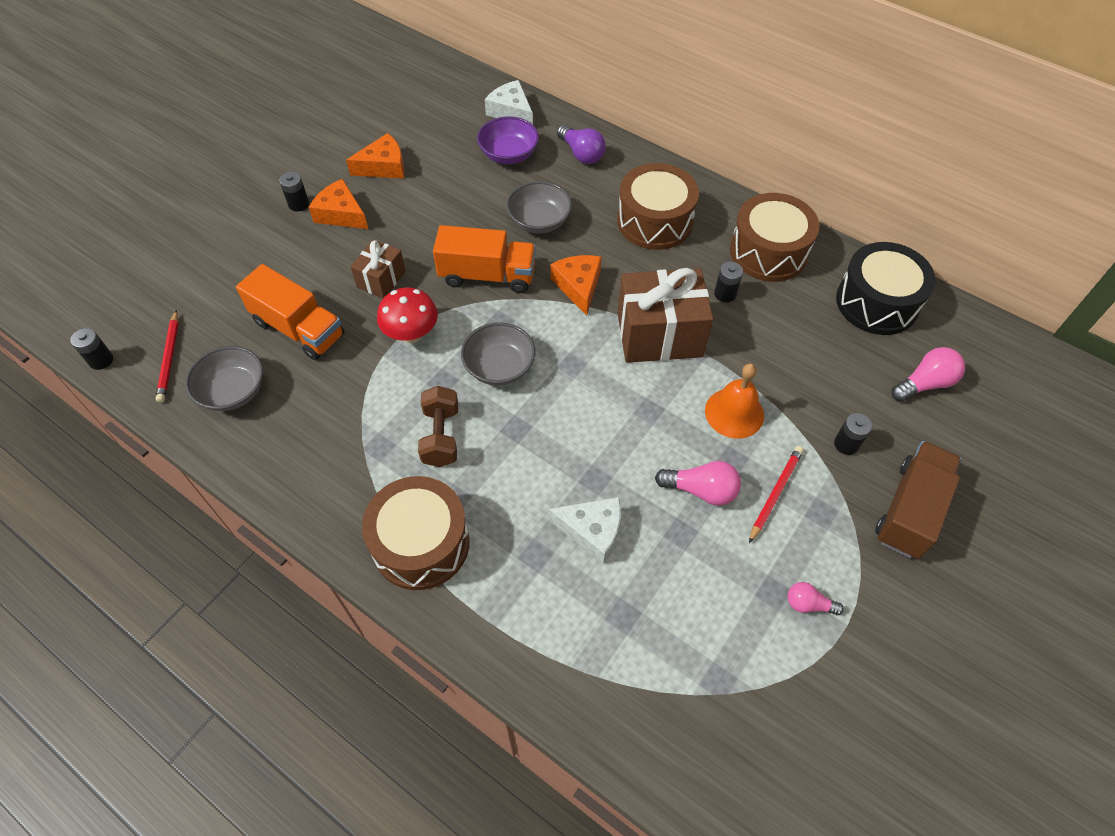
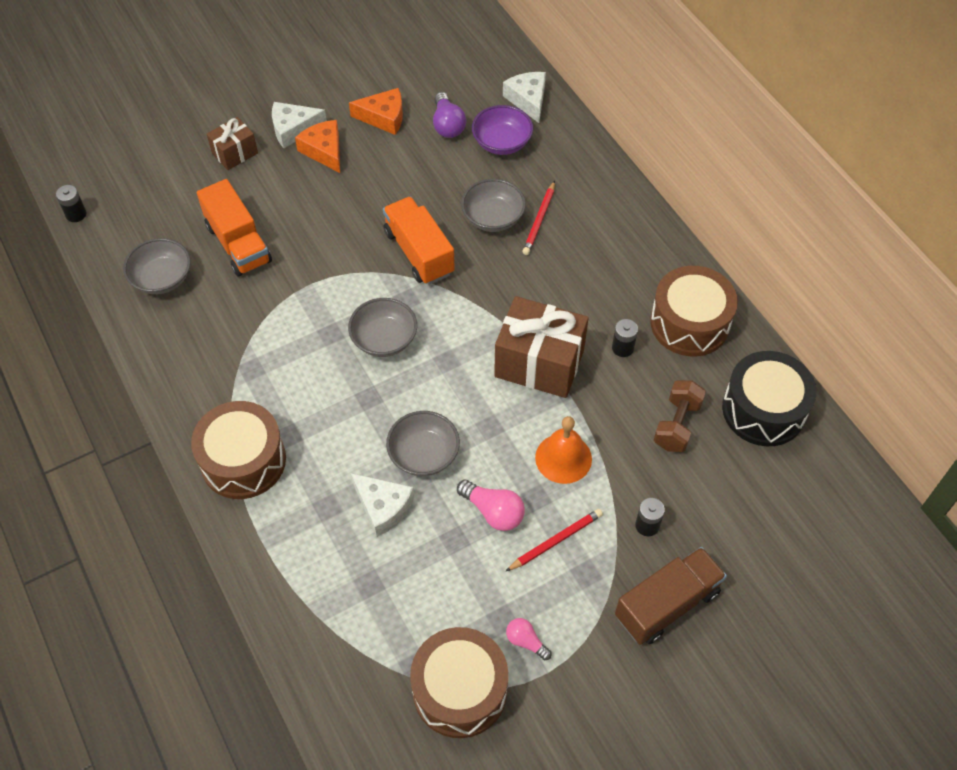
camera: 25 degrees right, 0 degrees up
red pencil [156,310,179,403] -> red pencil moved to [522,181,555,255]
black battery [279,172,309,212] -> white cheese [272,102,327,148]
brown gift [350,239,406,298] -> brown gift moved to [207,117,258,170]
red mushroom [377,287,438,343] -> none
brown dumbbell [418,386,458,467] -> brown dumbbell moved to [654,380,706,452]
orange truck [433,225,536,293] -> orange truck turned 150 degrees counterclockwise [383,196,455,285]
orange cheese [550,255,602,316] -> none
purple light bulb [557,125,606,164] -> purple light bulb moved to [433,92,466,138]
brown drum [617,163,699,250] -> brown drum moved to [410,627,508,738]
pink light bulb [892,347,965,402] -> none
none -> grey bowl [386,411,460,476]

